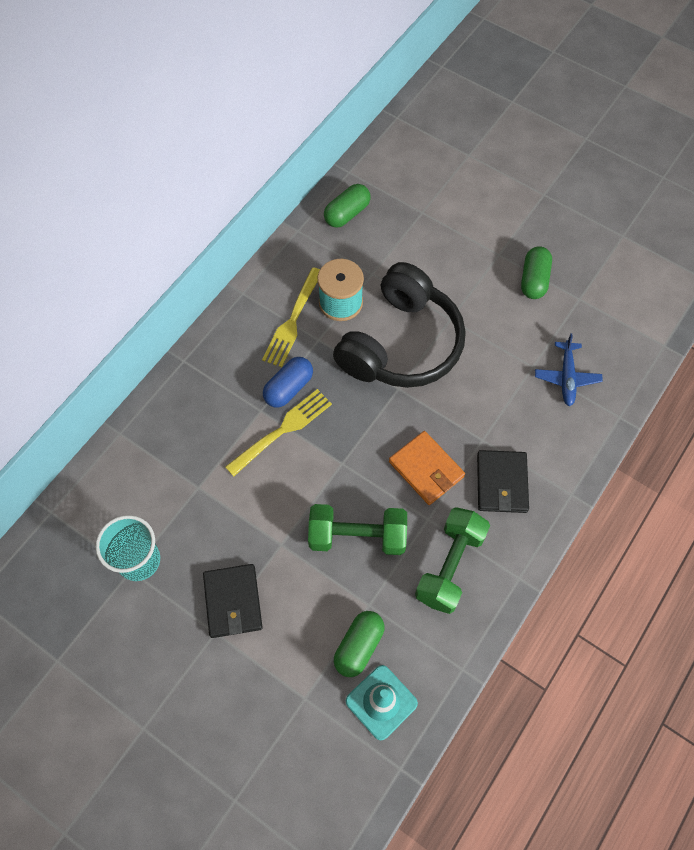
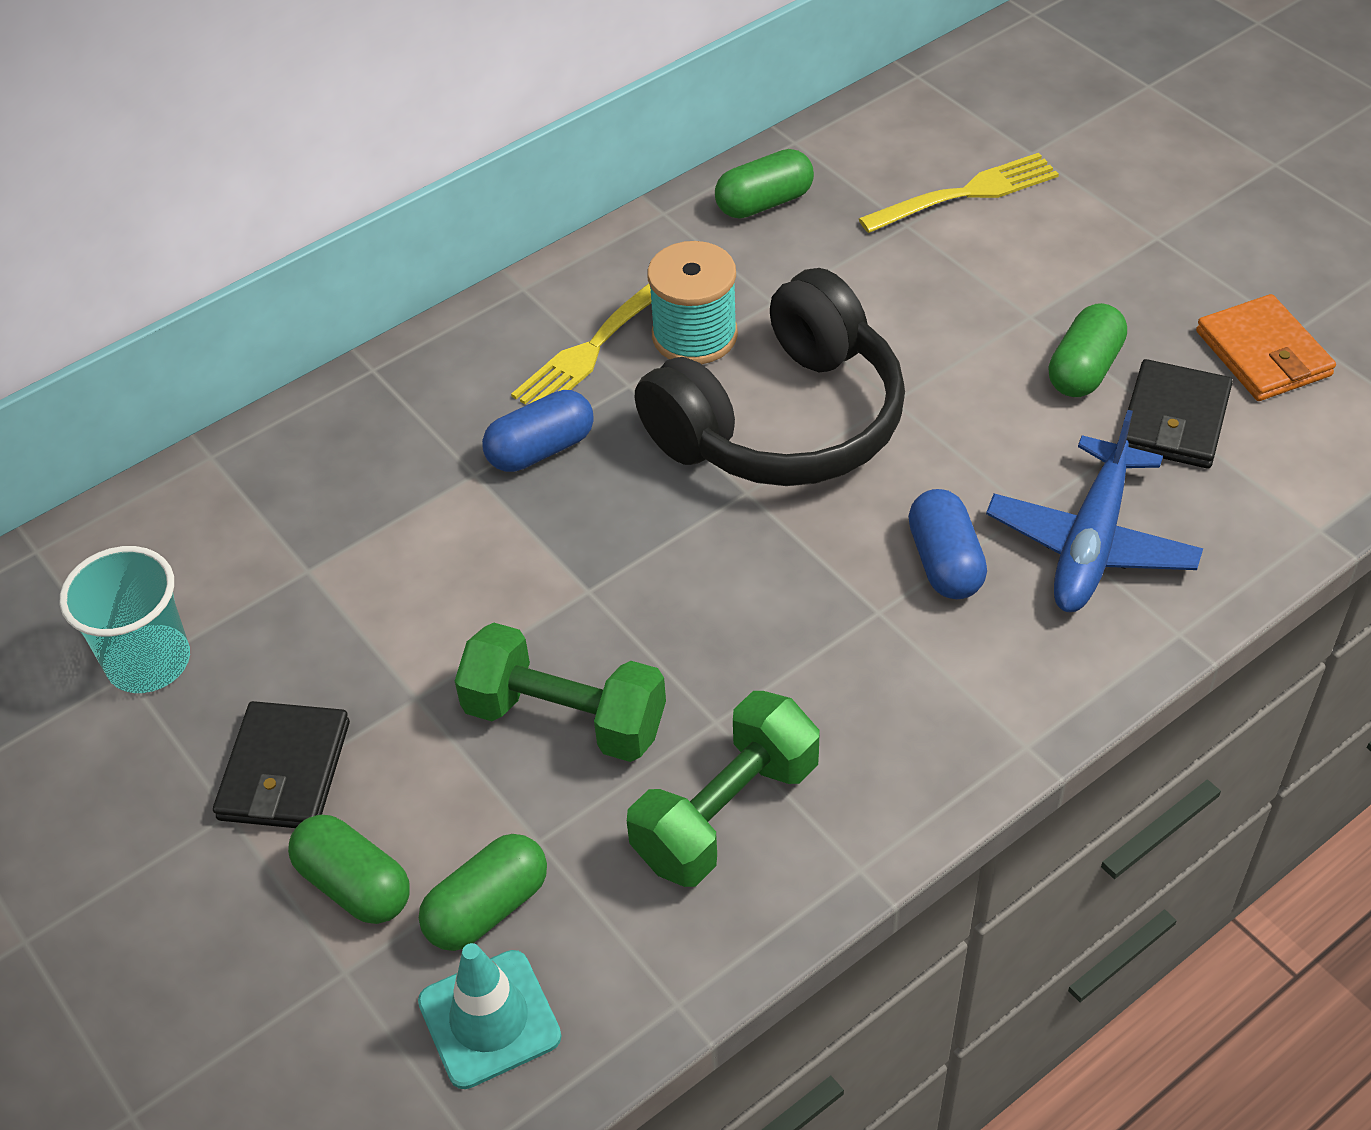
camera: 20 degrees right, 15 degrees down
yellow fork [225,389,332,476] -> yellow fork moved to [859,153,1059,233]
orange wallet [389,431,465,505] -> orange wallet moved to [1196,294,1336,401]
black wallet [477,450,529,513] -> black wallet moved to [1127,359,1233,468]
blue plane [535,333,603,406] -> blue plane [986,410,1203,612], size x1.53
none -> green capsule [288,815,410,924]
none -> blue capsule [908,489,987,599]

